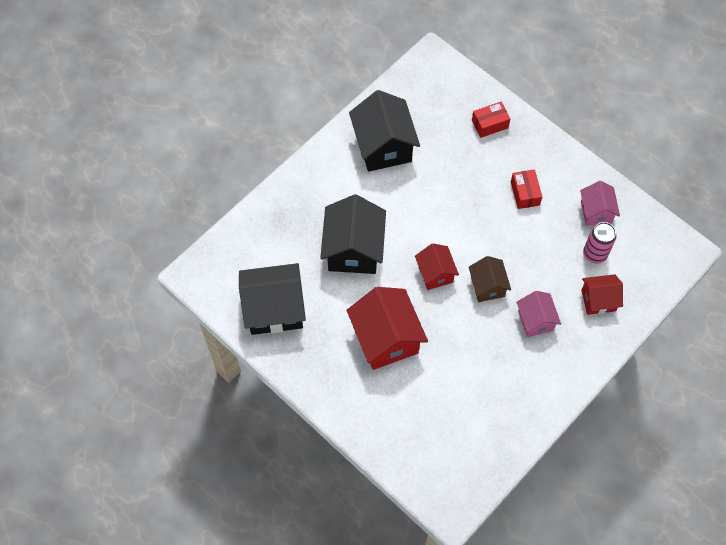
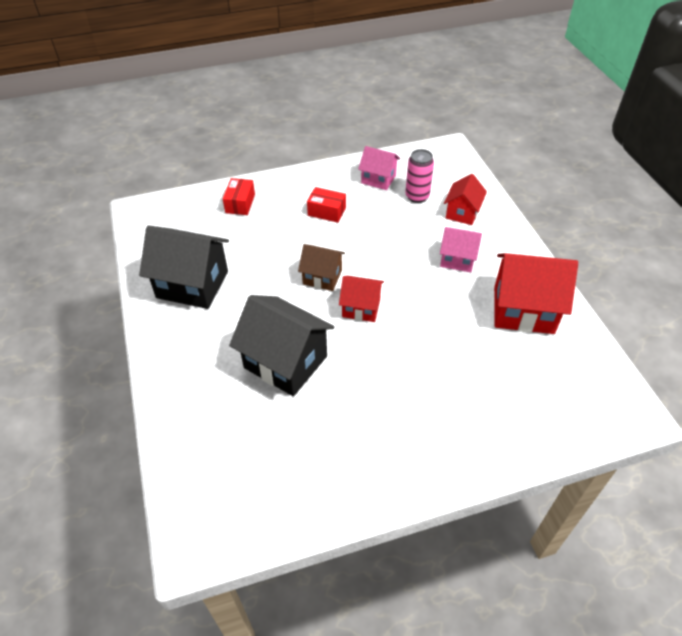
camera: 60 degrees left, 15 degrees down
black house [239,263,306,335] -> none
red house [347,287,428,370] -> red house moved to [494,253,578,334]
brown house [469,256,511,302] -> brown house moved to [298,244,345,291]

